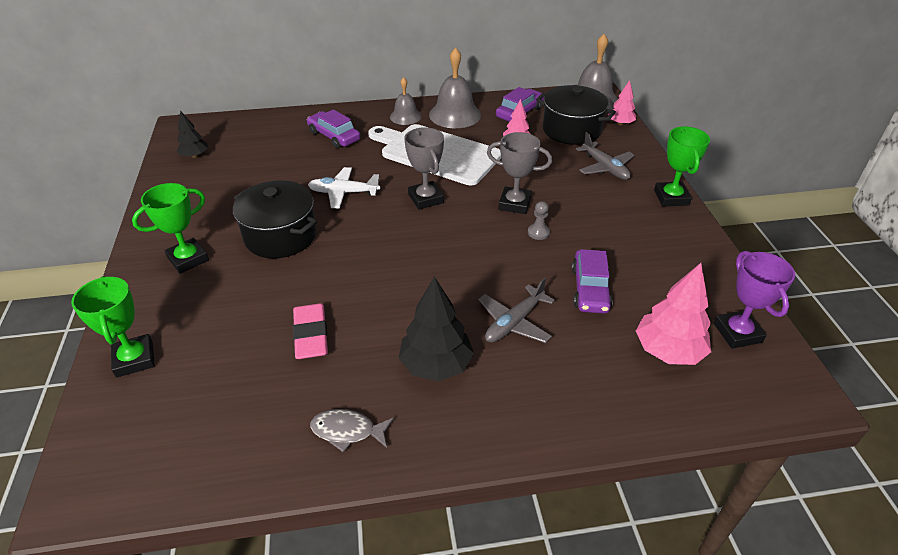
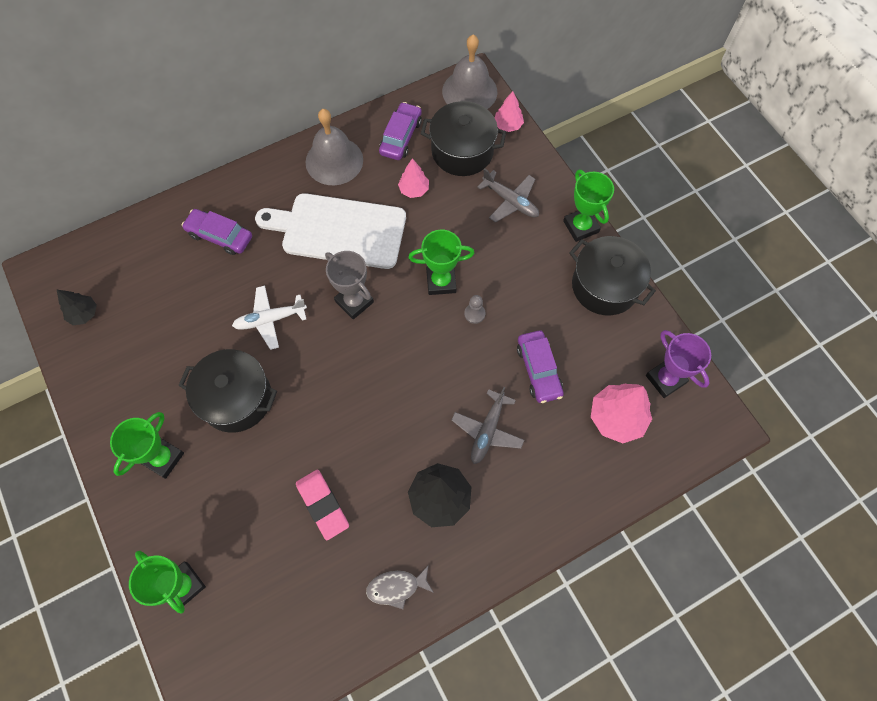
camera: 20 degrees left, 25 degrees up
grey bell [390,77,421,125] -> none
grey trophy [487,132,552,214] -> green trophy [408,230,475,295]
none -> black pot [569,236,656,315]

